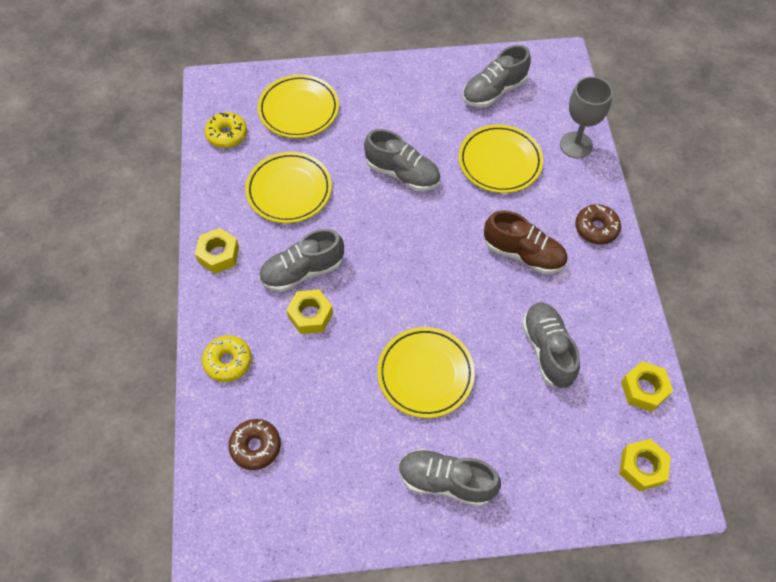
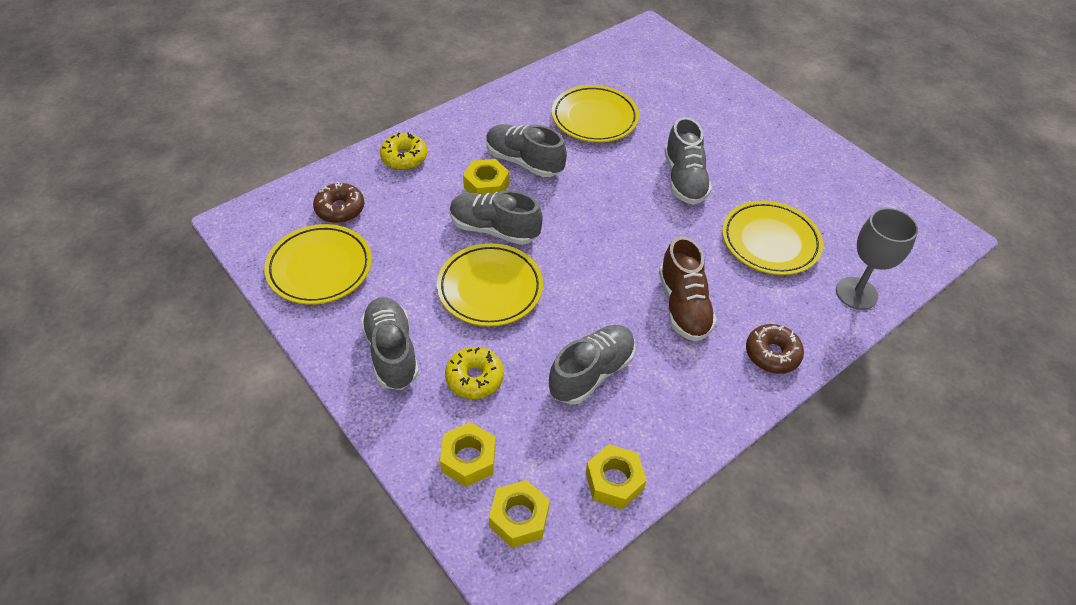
camera: 55 degrees right, 10 degrees down
yellow nut [195,228,239,274] -> yellow nut moved to [440,422,495,487]
yellow donut [205,112,247,148] -> yellow donut moved to [445,347,504,399]
yellow plate [258,74,339,138] -> yellow plate moved to [264,224,372,305]
grey shoe [462,45,531,107] -> grey shoe moved to [450,190,543,245]

